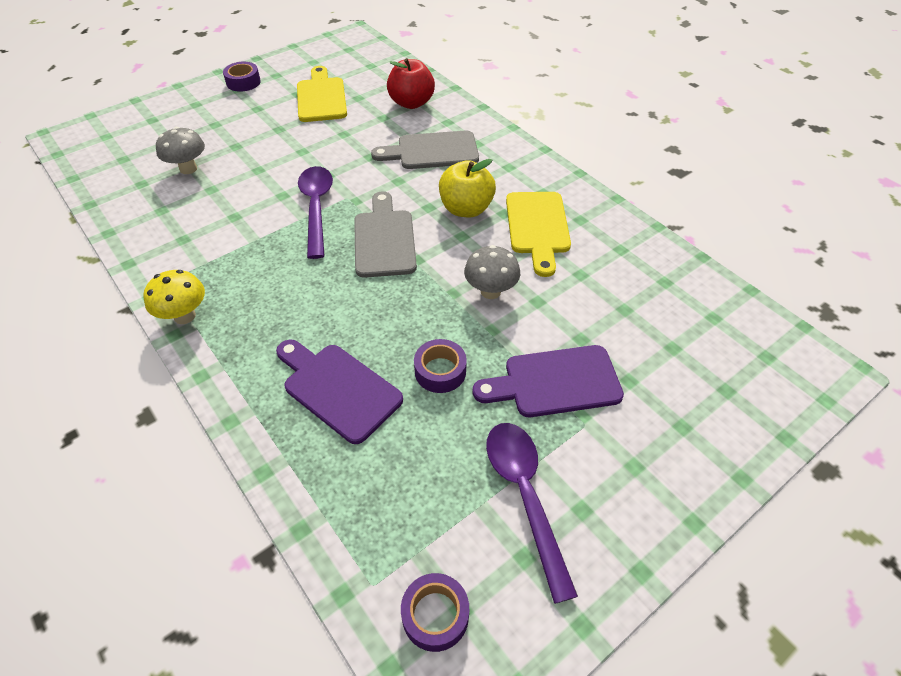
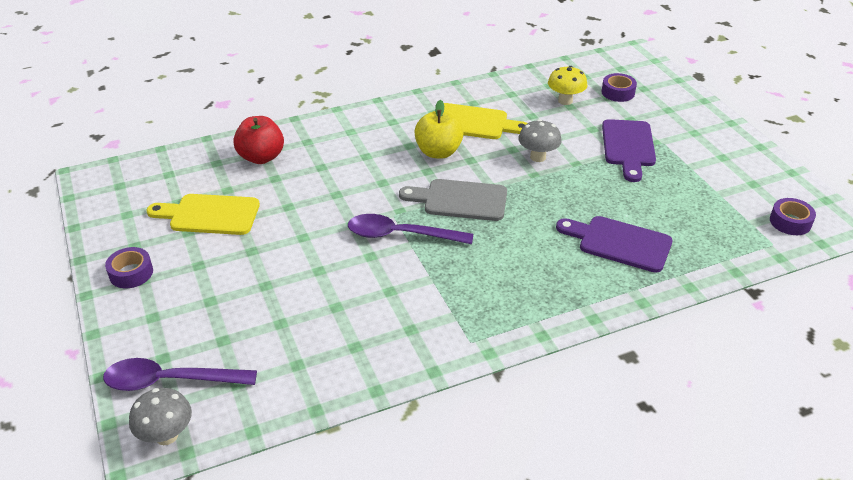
camera: 75 degrees left, 10 degrees down
yellow mushroom [143,270,205,324] -> yellow mushroom moved to [548,66,588,105]
grey mushroom [156,127,205,174] -> grey mushroom moved to [129,388,192,445]
purple cutting board [276,339,403,444] -> purple cutting board turned 60 degrees clockwise [556,216,673,273]
grey cutting board [371,131,479,169] -> none
purple tape [414,339,467,393] -> purple tape moved to [602,73,637,102]
purple spoon [486,423,578,604] -> purple spoon moved to [103,358,257,391]

